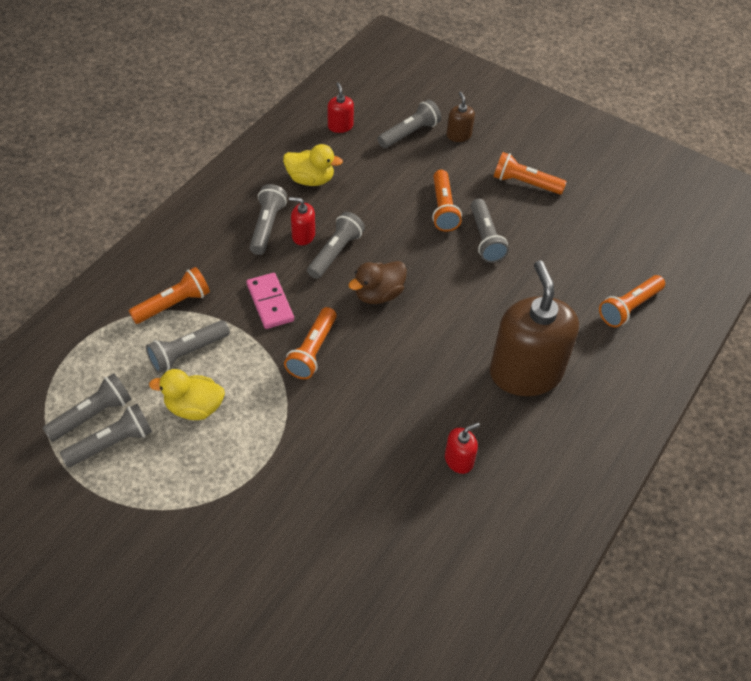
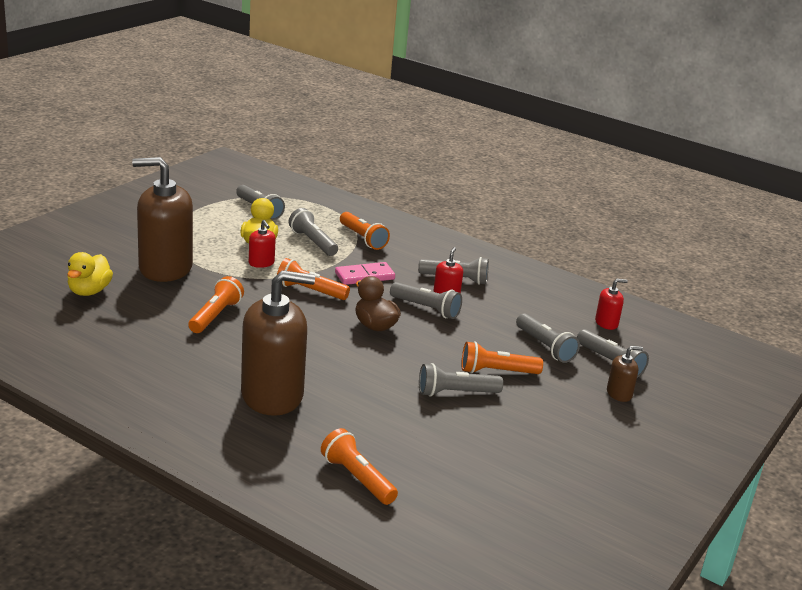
camera: 90 degrees right, 25 degrees down
grey flashlight [60,404,152,467] -> grey flashlight moved to [516,314,580,363]
yellow duck [283,144,343,186] -> yellow duck moved to [67,252,113,296]
red soap dispenser [445,423,480,474] -> red soap dispenser moved to [249,220,276,268]
orange flashlight [494,152,567,194] -> orange flashlight moved to [188,276,244,333]
none -> brown soap dispenser [132,157,193,282]

